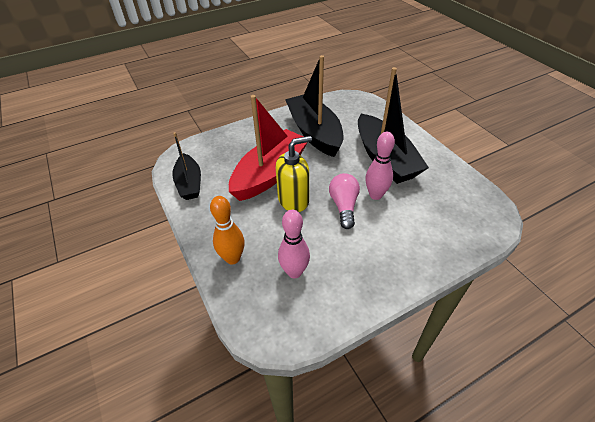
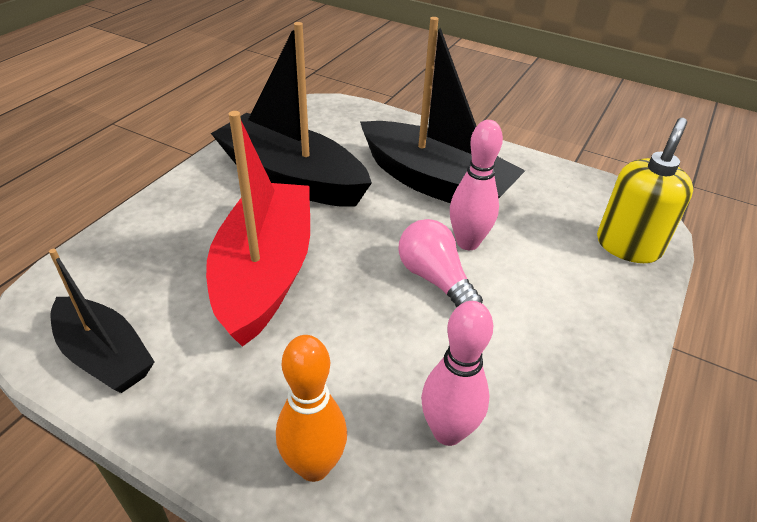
camera: 35 degrees left, 5 degrees down
yellow soap dispenser [276,136,312,212] -> yellow soap dispenser moved to [597,118,693,263]

